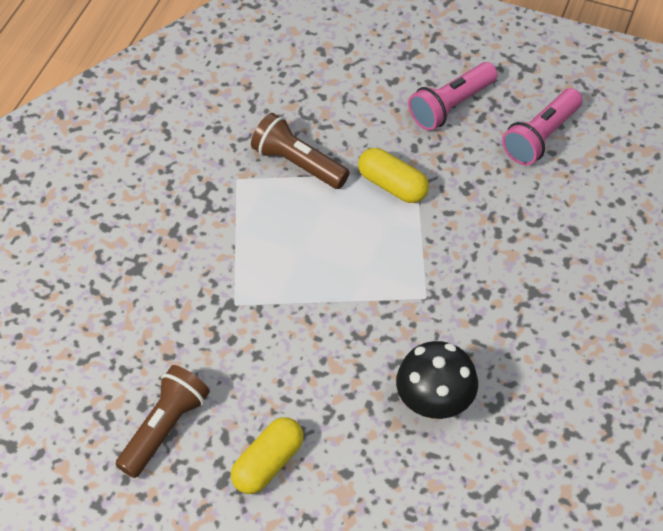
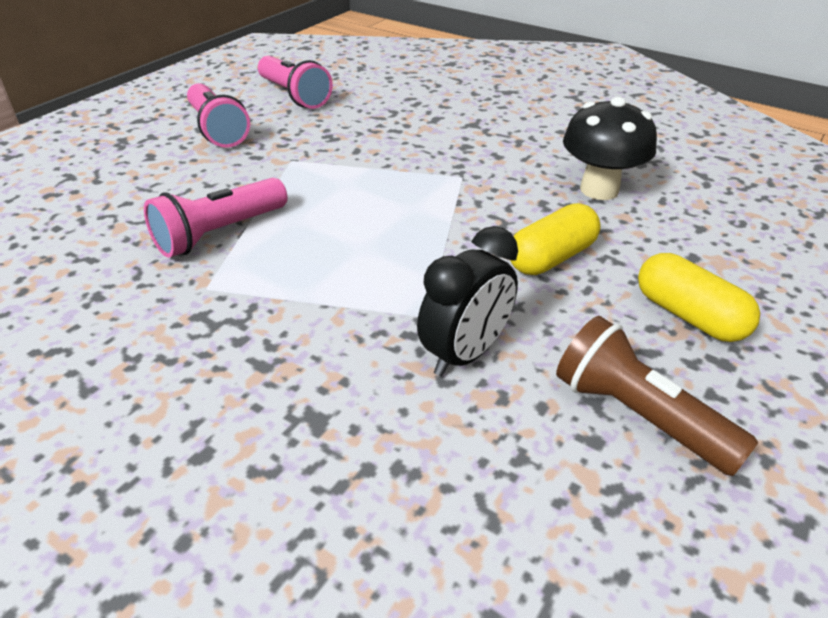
camera: 80 degrees left, 15 degrees down
brown flashlight [251,113,349,189] -> pink flashlight [144,178,288,258]
yellow capsule [358,148,429,203] -> yellow capsule moved to [510,203,601,275]
none -> black clock [417,226,518,376]

